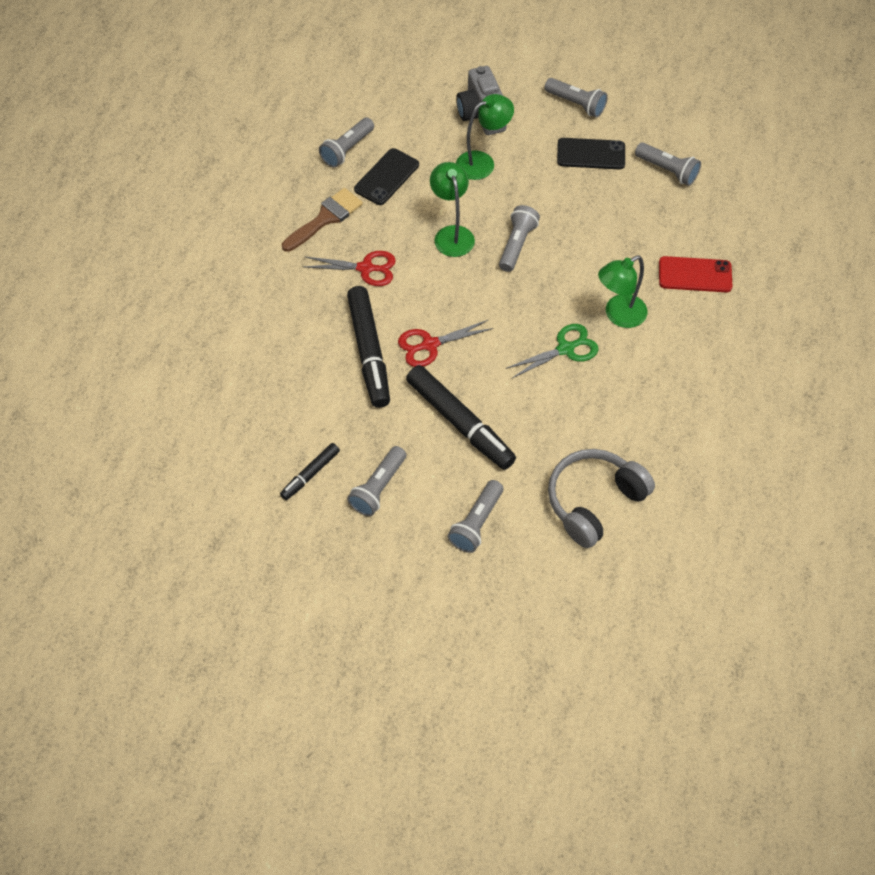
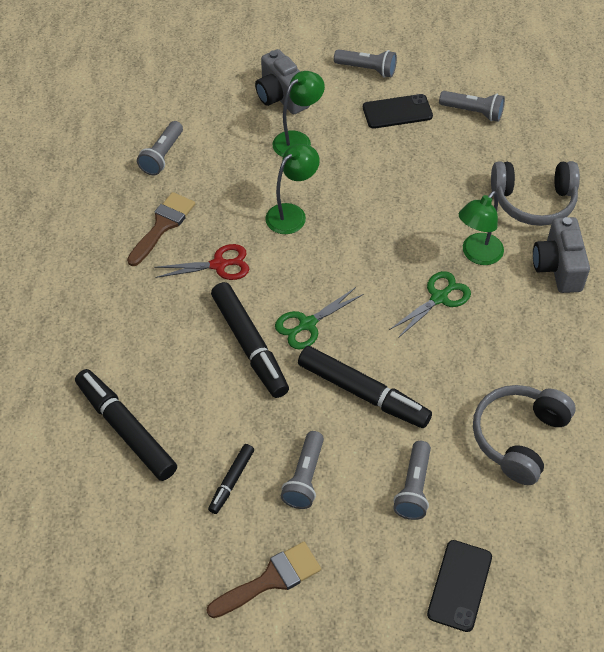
camera: 15 degrees left, 5 degrees down
black phone [354,148,419,205] -> black phone moved to [427,540,492,632]
red scissors [398,320,493,367] -> green scissors [275,287,364,349]
green lamp [430,162,475,257] -> green lamp turned 75 degrees clockwise [265,144,320,234]
grey flashlight [499,205,540,272] -> none
red phone [659,256,732,292] -> grey headphones [491,161,580,226]
none -> black marker [75,369,177,481]
none -> brown brush [206,542,321,618]
none -> grey camera [533,217,590,293]

